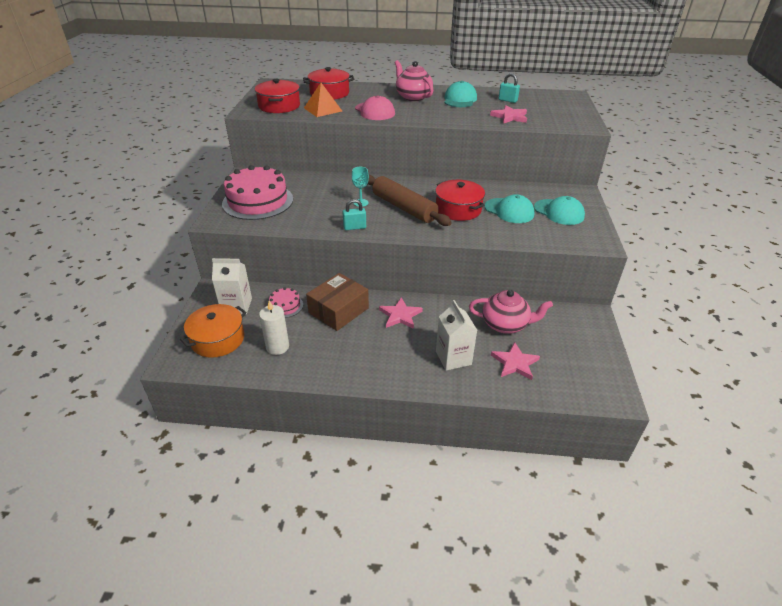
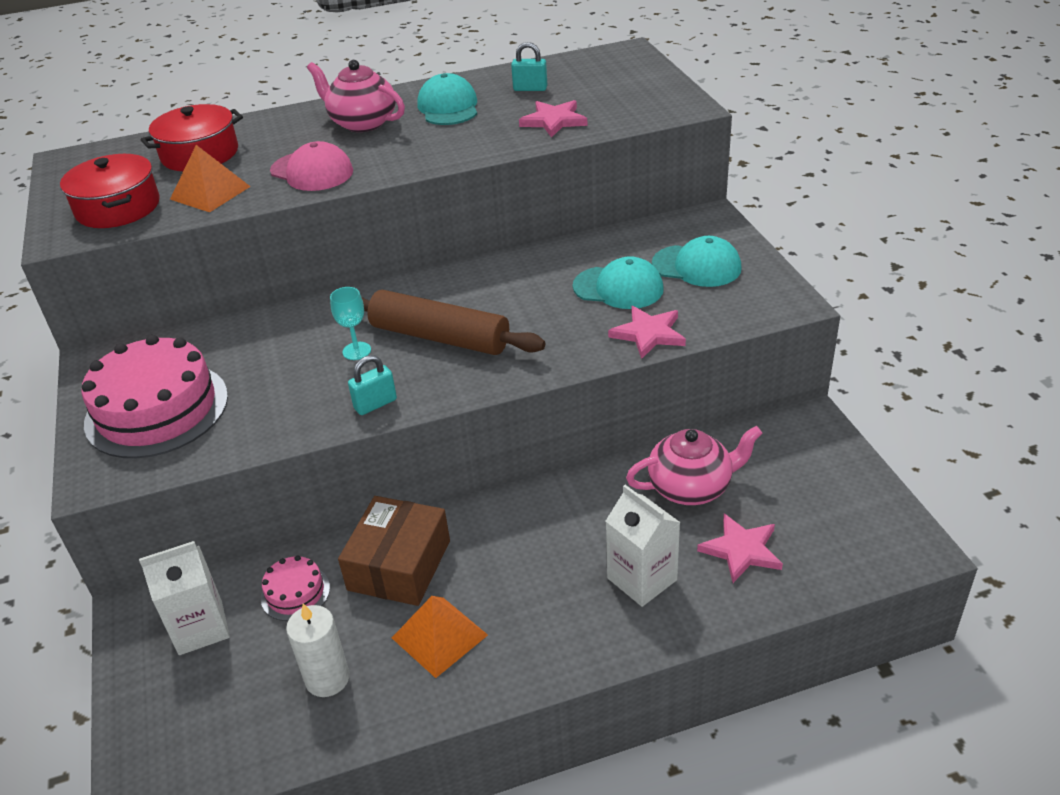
camera: 20 degrees left, 0 degrees up
orange pot [180,304,247,358] -> none
pink star [379,297,423,329] -> pink star moved to [608,306,686,359]
red pot [435,180,485,221] -> none
none -> orange pyramid [392,596,488,678]

